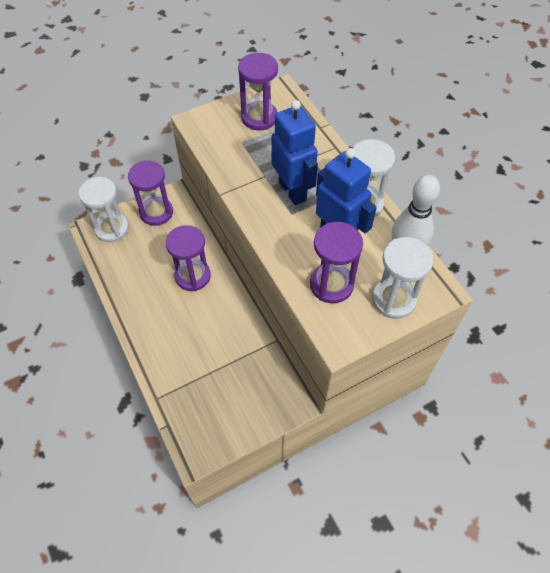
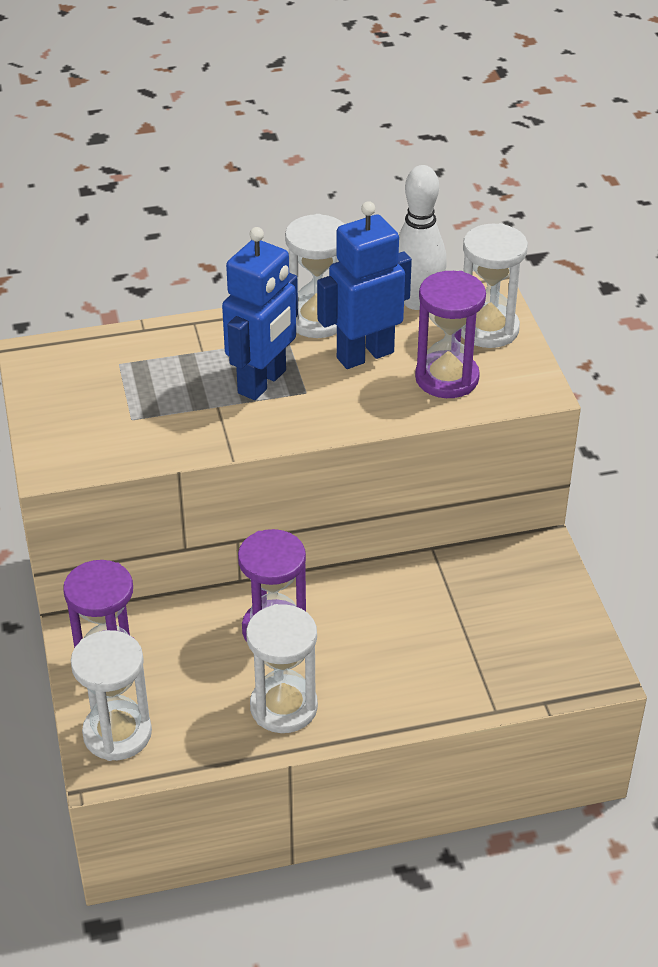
camera: 75 degrees left, 15 degrees down
purple hourglass [238,53,278,130] -> none
blue robot [271,100,318,205] -> blue robot turned 135 degrees clockwise [222,227,298,400]
none -> white hourglass [246,604,318,733]

